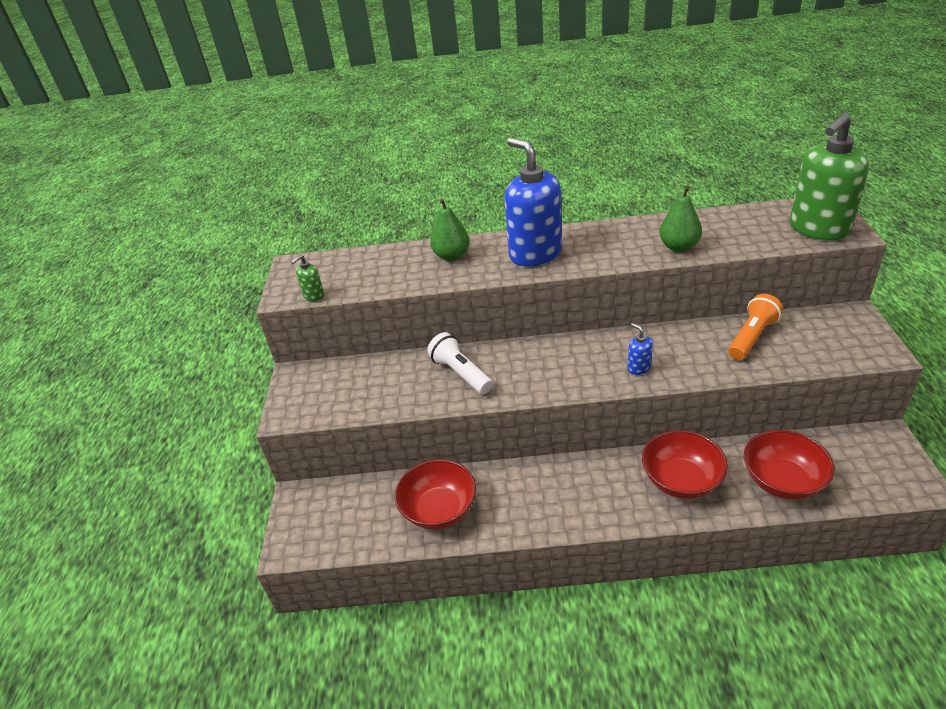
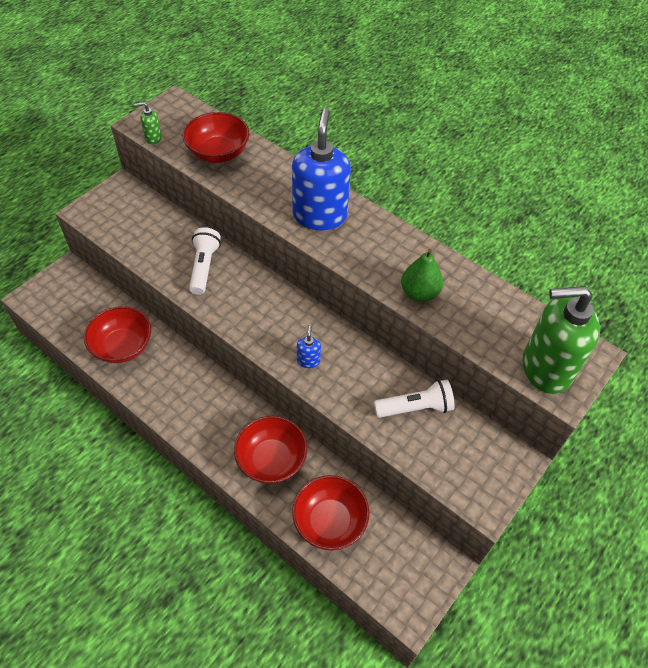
camera: 35 degrees right, 15 degrees up
green pear [430,199,470,261] -> none
orange flashlight [728,294,783,360] -> white flashlight [374,380,455,418]
none -> red bowl [183,112,249,163]

